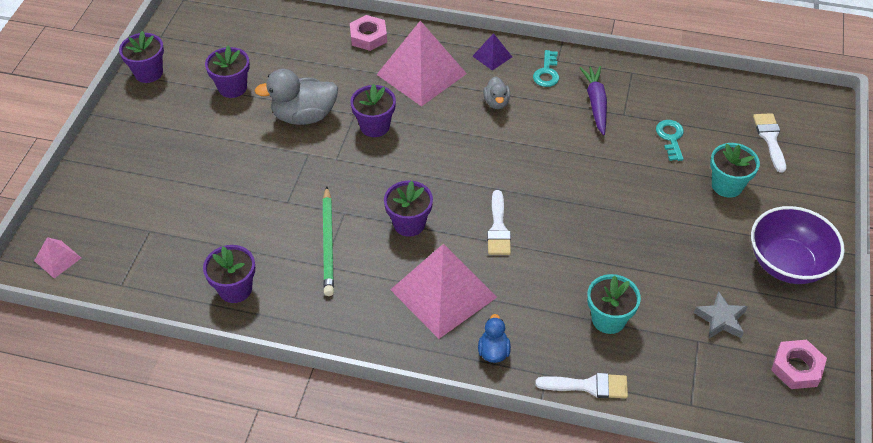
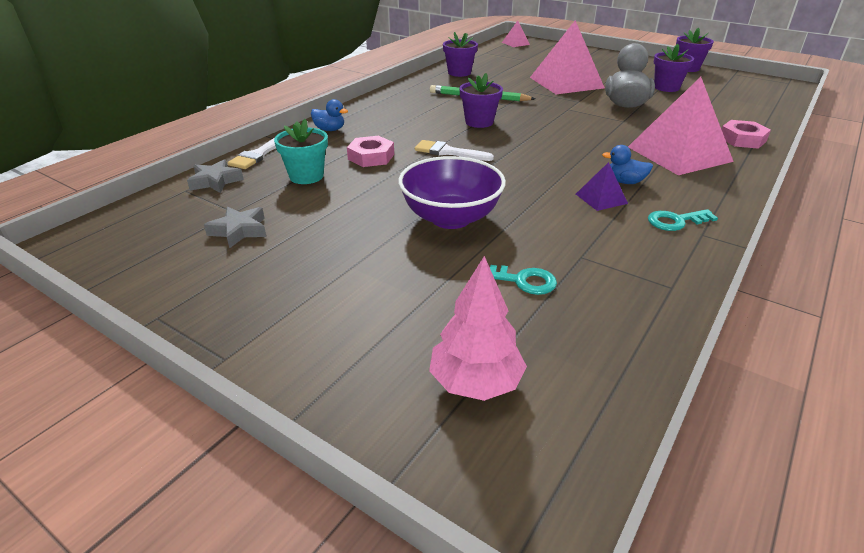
camera: 110 degrees right, 15 degrees down
purple flower pot [350,84,396,137] -> none
pink pyramid [390,244,497,339] -> pink pyramid moved to [530,21,605,94]
purple pyramid [473,33,512,71] -> purple pyramid moved to [576,162,628,211]
grey duck [483,76,510,109] -> blue duck [602,145,653,184]
turquoise key [533,50,559,87] -> turquoise key turned 45 degrees counterclockwise [648,209,718,231]
purple carrot [580,66,607,135] -> none
turquoise flower pot [710,143,760,198] -> none
purple bowl [751,206,845,284] -> purple bowl moved to [398,156,506,229]
white brush [753,113,786,173] -> pink tree [429,256,527,401]
pink nut [771,340,827,389] -> pink nut moved to [347,136,394,167]
none -> grey star [187,159,244,193]

